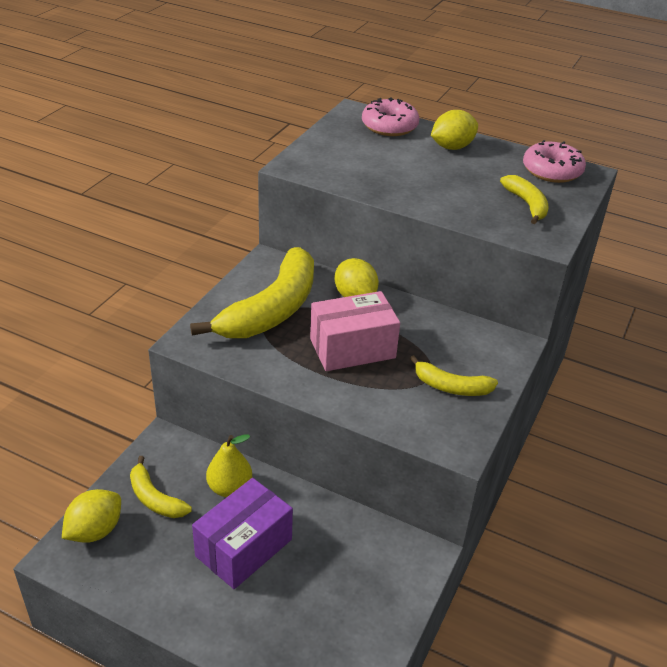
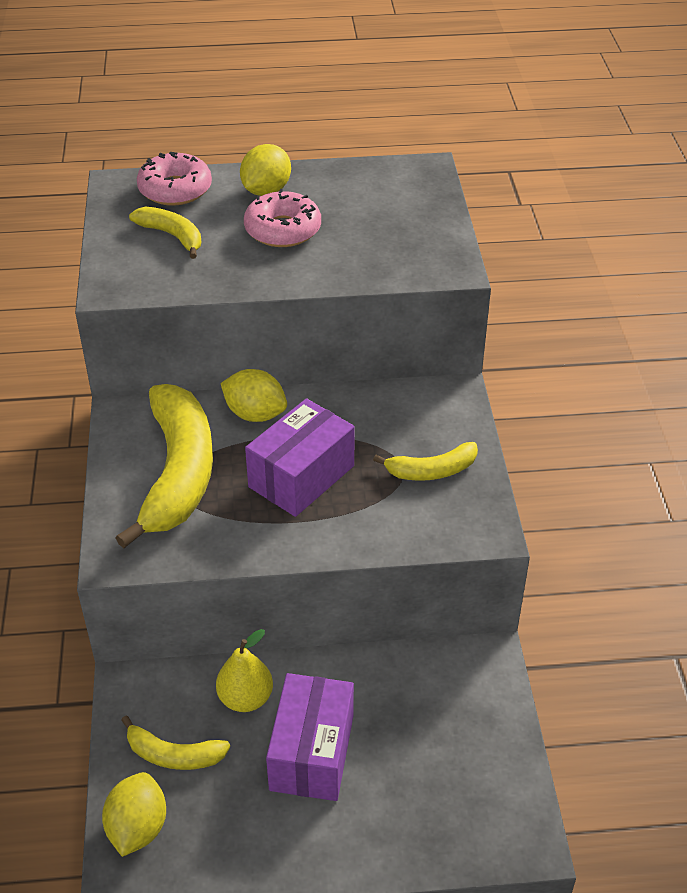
camera: 30 degrees left, 5 degrees up
pink box [310,291,400,371] -> purple box [245,398,355,517]
yellow banana [500,175,548,224] -> yellow banana moved to [129,206,201,259]
pink donut [523,140,586,183] -> pink donut moved to [244,189,321,247]

